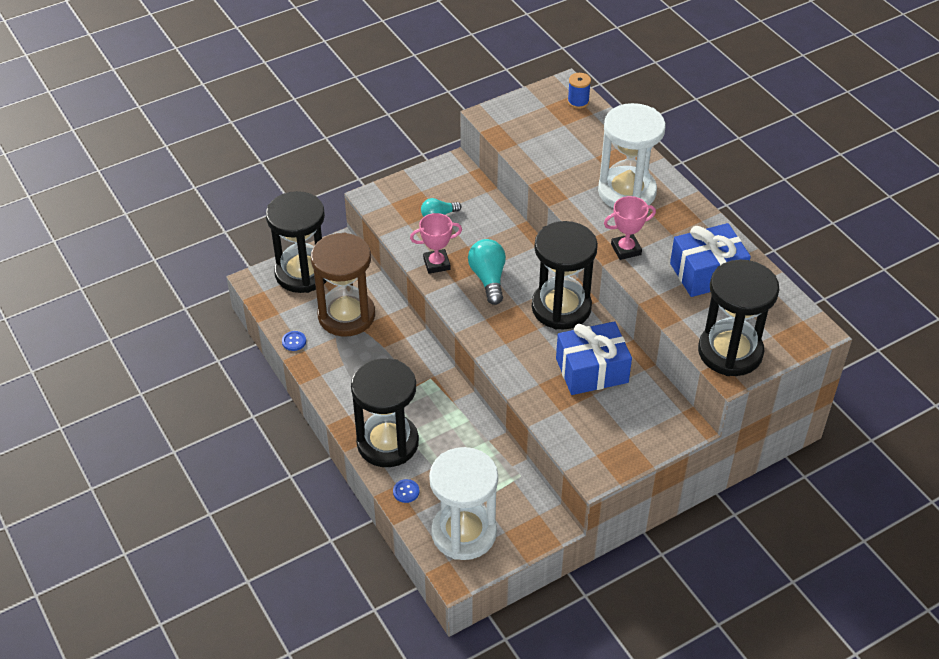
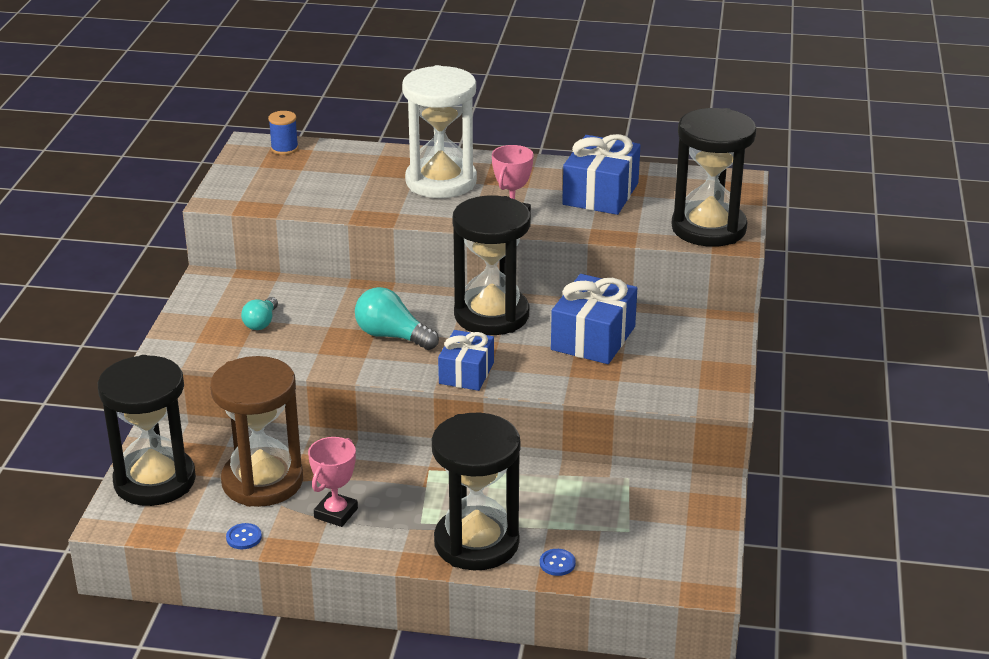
camera: 50 degrees left, 15 degrees down
pink trophy [410,213,462,274] -> pink trophy moved to [308,437,358,527]
white hourglass [429,447,498,560] -> none
none -> blue gift [438,330,494,391]

